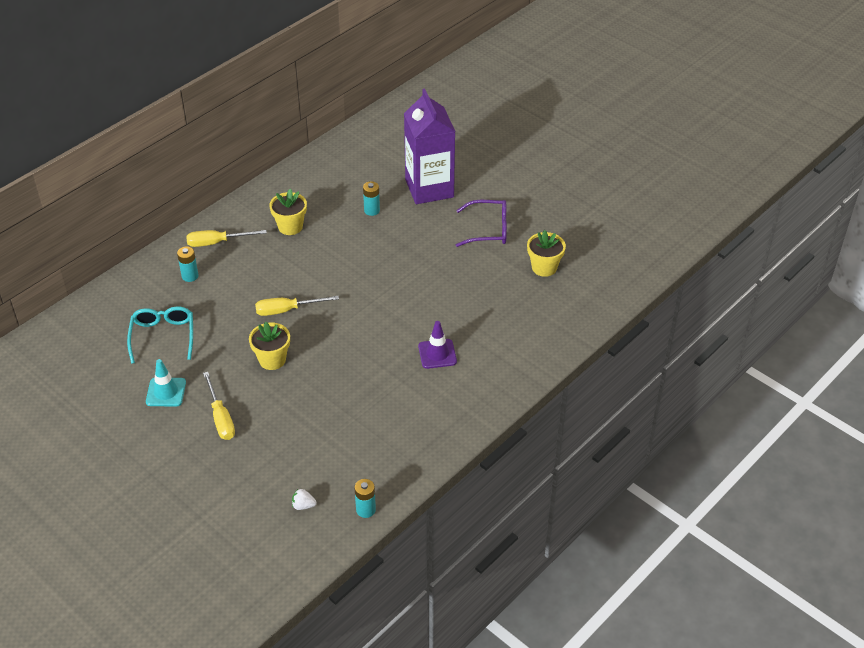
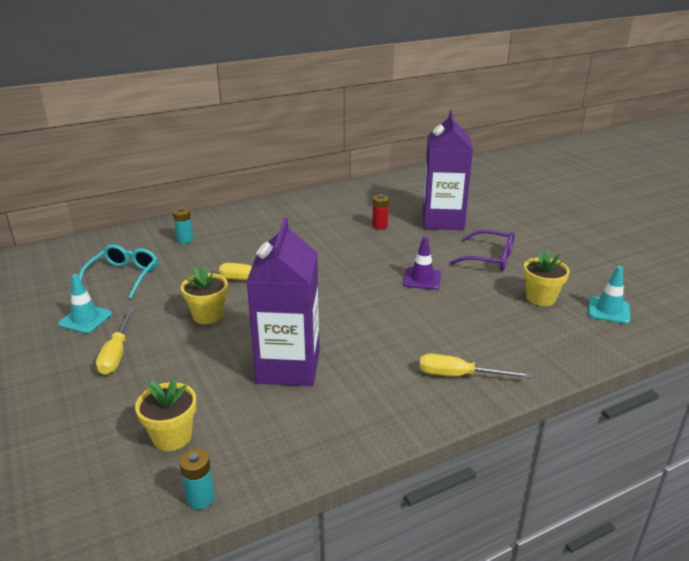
camera: 20 degrees right, 15 degrees down
yellow screwdriver [186,230,267,247] -> yellow screwdriver moved to [420,354,532,378]
yellow flower pot [270,189,307,235] -> yellow flower pot moved to [135,378,196,451]
white strawberry [292,489,317,510] -> none
turquoise battery [363,181,380,216] -> red battery [372,194,389,230]
purple traffic cone [418,321,457,369] -> purple traffic cone moved to [403,237,441,290]
none -> purple carton [246,218,320,386]
none -> turquoise traffic cone [589,266,630,324]

